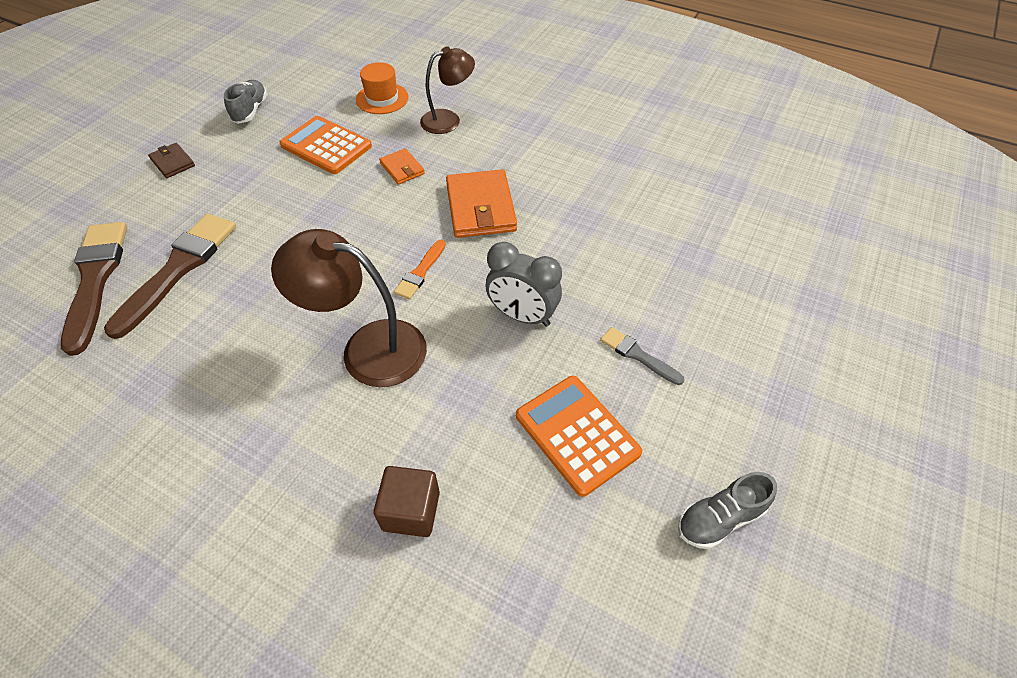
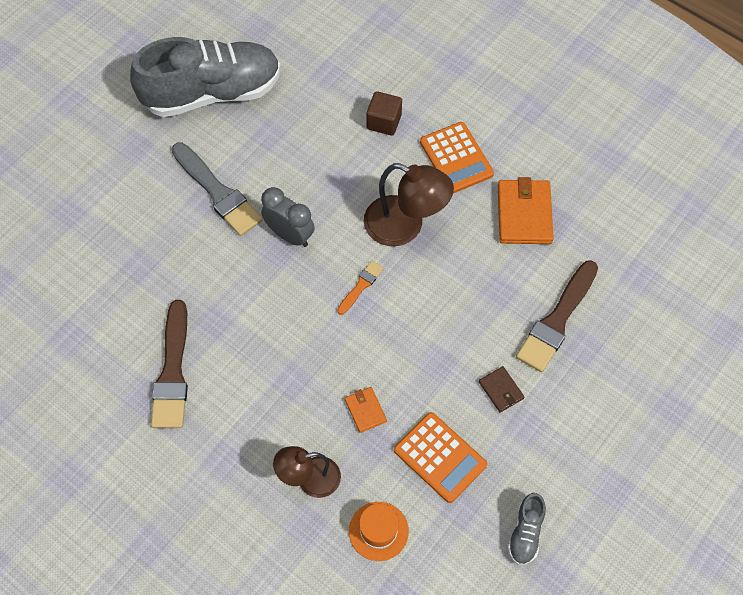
camera: 170 degrees left, 10 degrees up
brown brush [61,222,127,356] -> brown brush moved to [151,300,188,428]
brown wallet [148,143,195,178] -> brown wallet moved to [479,366,524,413]
orange wallet [446,169,517,238] -> orange wallet moved to [498,177,554,244]
orange calculator [516,376,642,497] -> orange calculator moved to [420,122,494,193]
grey brush [600,327,685,385] -> grey brush [172,143,263,236], size x1.99
grey shoe [678,472,777,549] -> grey shoe [130,37,281,117], size x2.48

